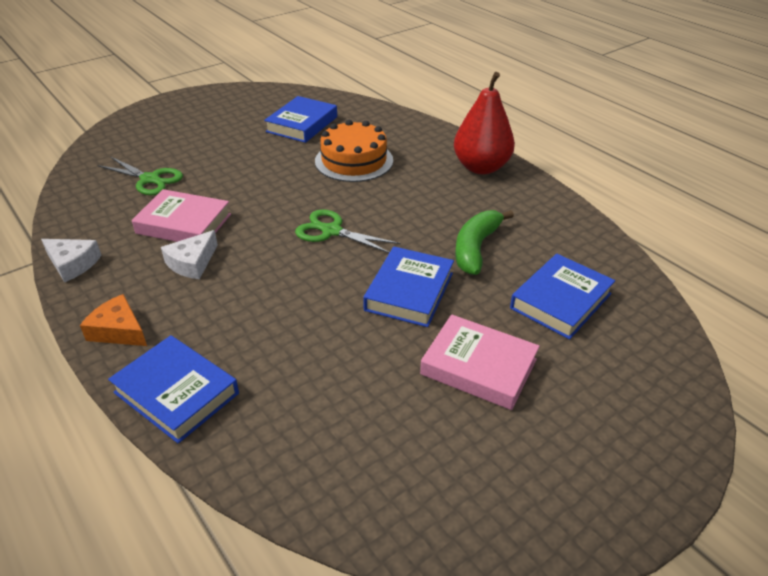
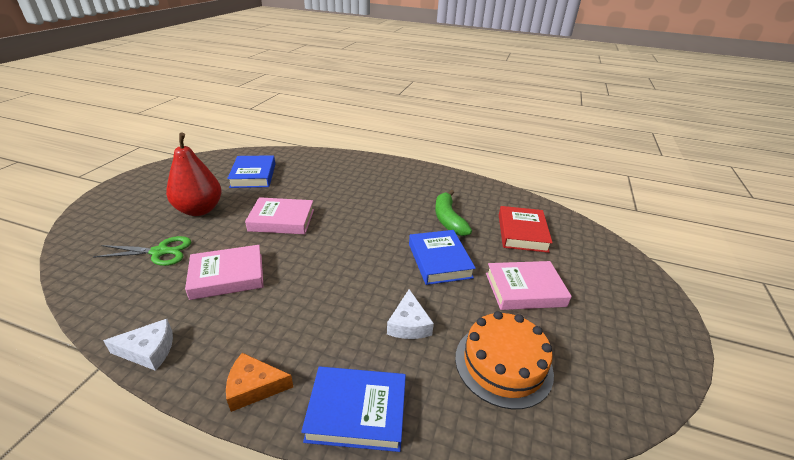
camera: 35 degrees left, 5 degrees down
white cheese [161,230,218,279] -> white cheese moved to [387,289,434,339]
green scissors [295,209,400,253] -> none
orange cake [315,120,393,182] -> orange cake moved to [455,311,554,409]
red pear [454,72,515,174] -> red pear moved to [166,132,222,216]
blue book [510,254,615,340] -> red book [499,206,553,253]
none -> pink book [245,197,314,234]

